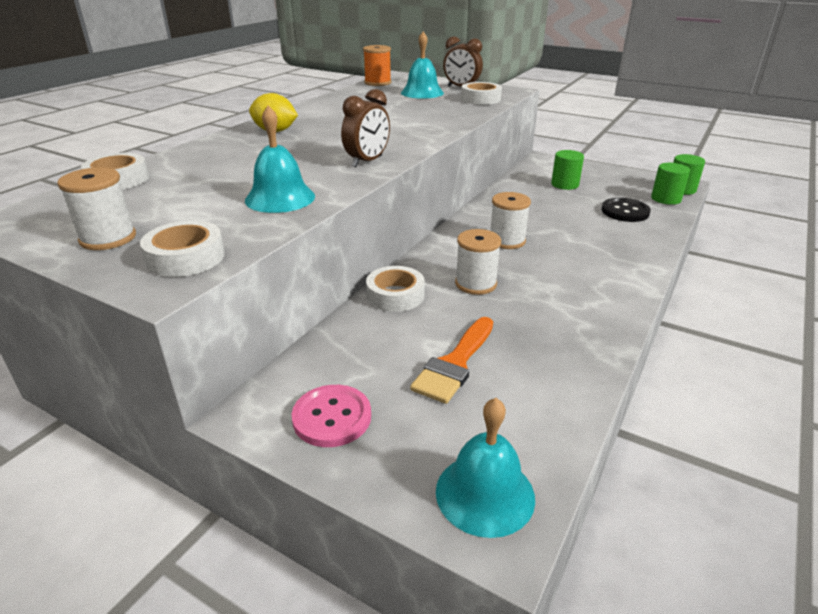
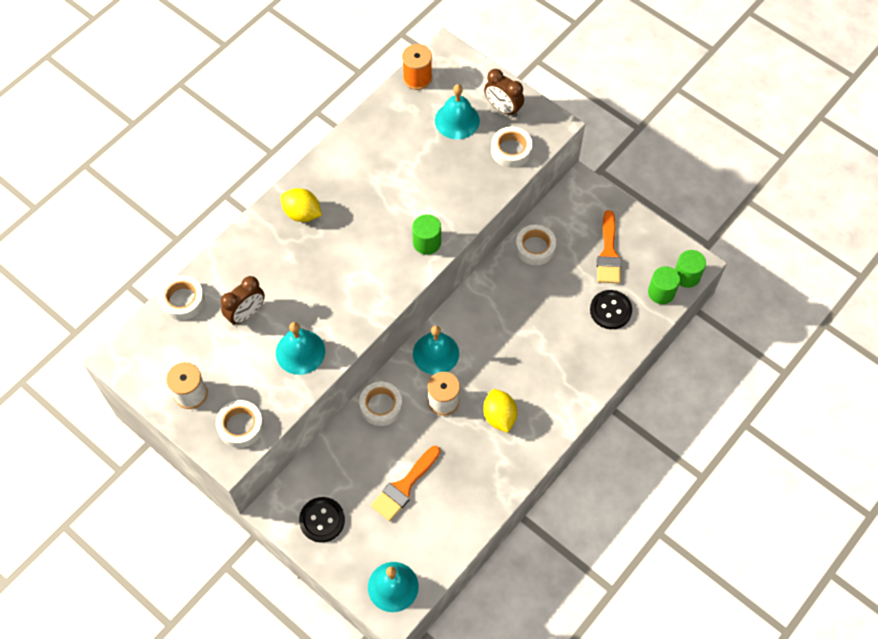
camera: 10 degrees right, 30 degrees up
pink button [292,385,371,447] -> black button [299,497,345,542]
brown clock [341,89,390,167] -> brown clock moved to [221,276,265,325]
white spool [490,192,531,249] -> none
green cylinder [551,150,584,190] -> green cylinder moved to [412,214,441,255]
none -> turquoise bell [413,326,459,375]
none -> yellow lemon [483,389,517,433]
none -> white tape [516,225,556,265]
none -> orange brush [597,210,622,283]

